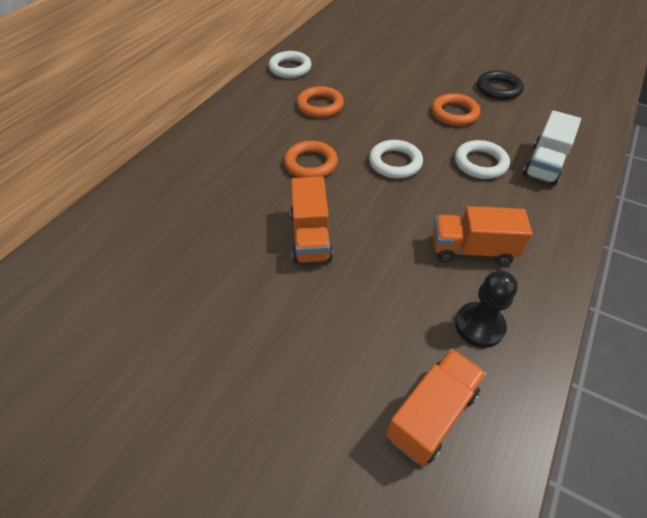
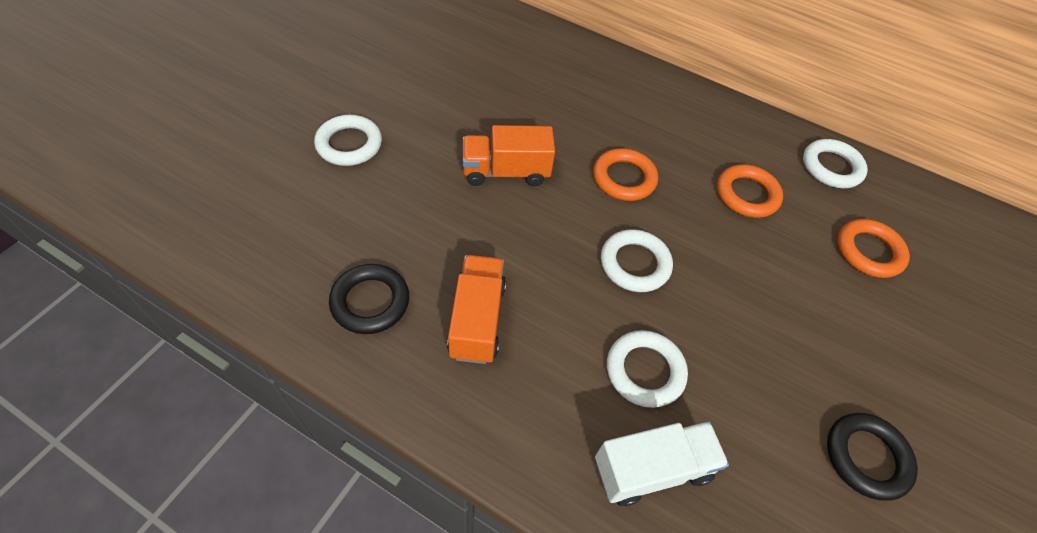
camera: 85 degrees right, 5 degrees up
orange truck [386,349,487,466] -> none
orange ring [431,93,480,126] -> orange ring moved to [837,219,910,278]
black pawn [455,271,518,348] -> black ring [329,264,409,334]
white truck [523,110,581,186] -> white truck turned 135 degrees clockwise [595,421,729,506]
none -> white ring [314,115,382,166]

